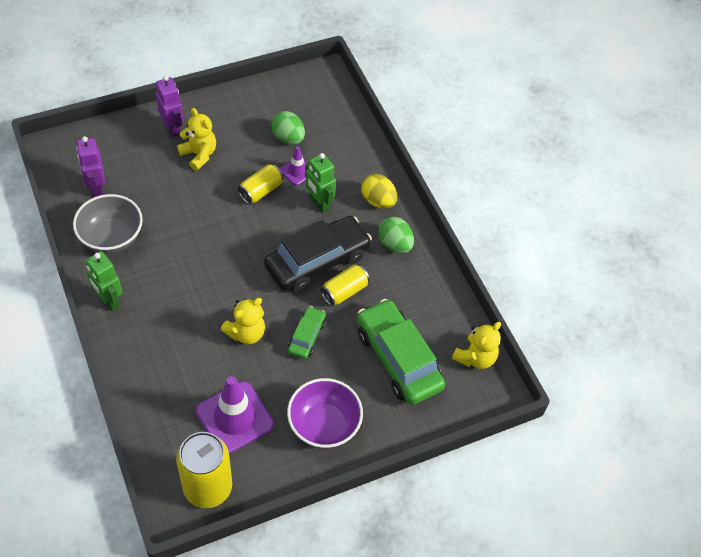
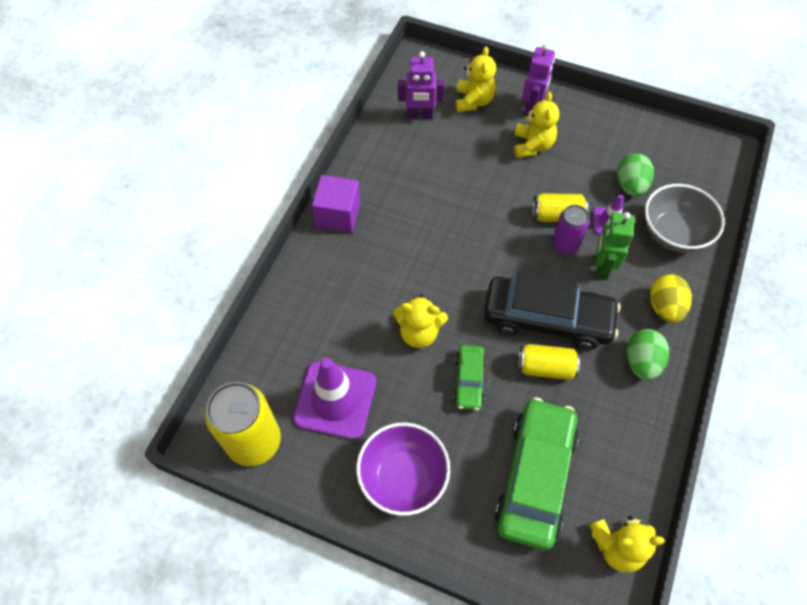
camera: 50 degrees right, 5 degrees up
grey bowl [73,194,143,253] -> grey bowl moved to [645,184,725,253]
purple robot [76,136,105,197] -> purple robot turned 120 degrees counterclockwise [398,51,445,119]
green robot [86,251,122,311] -> purple cube [312,175,360,233]
green car [288,306,326,359] -> green car turned 120 degrees clockwise [453,345,486,410]
none -> yellow teddy bear [456,46,496,112]
none -> purple can [552,205,590,254]

